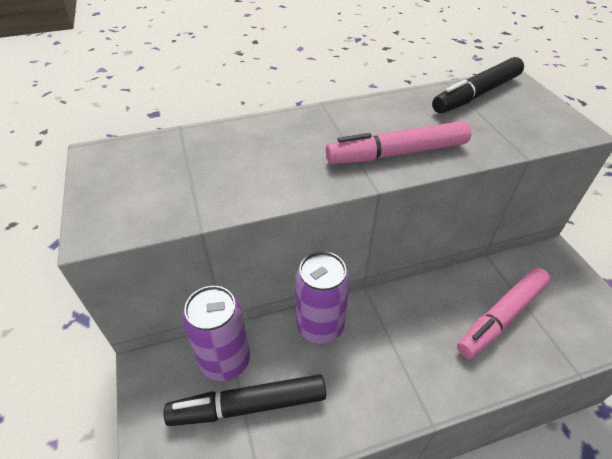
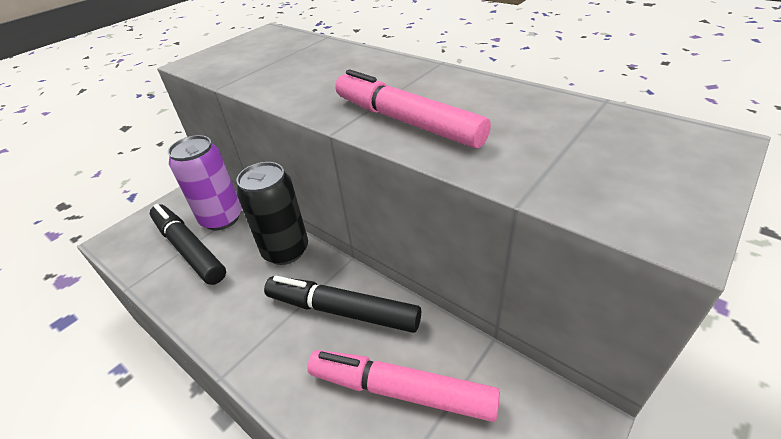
camera: 60 degrees right, 5 degrees down
purple can [295,251,350,344] -> black can [236,162,308,265]
black marker [432,57,524,113] -> black marker moved to [264,276,421,333]

